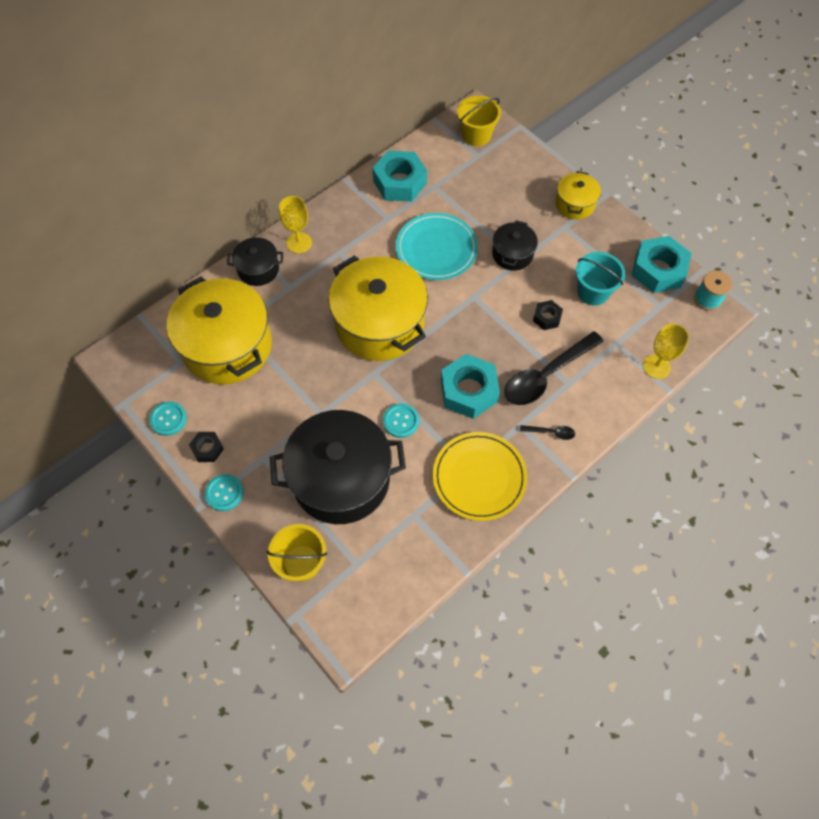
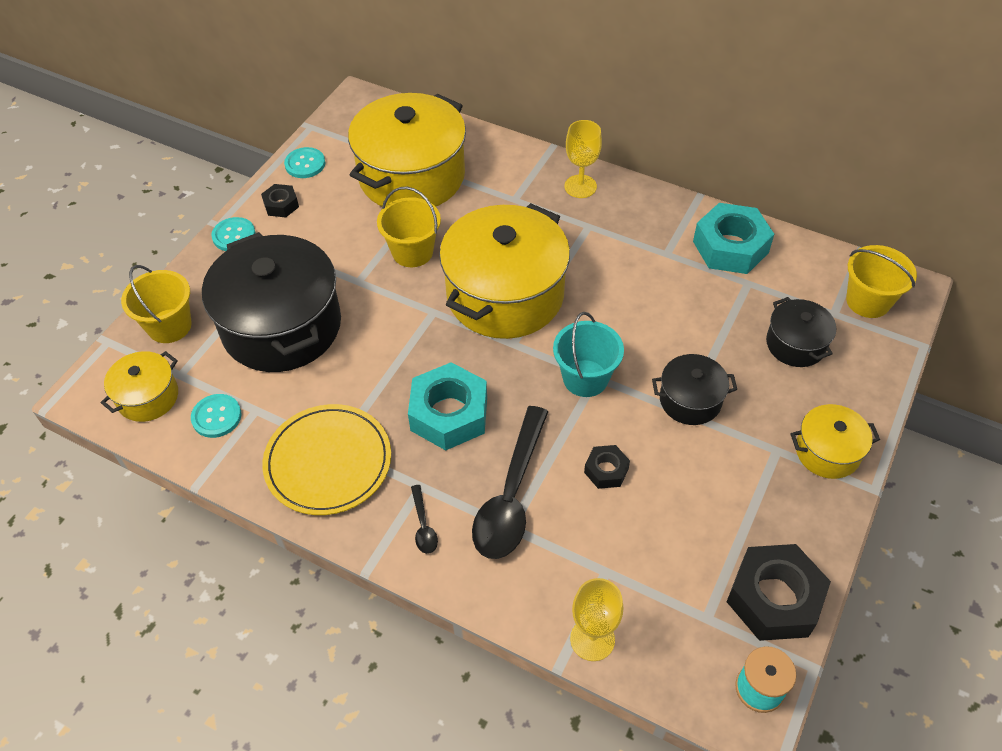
camera: 70 degrees right, 10 degrees down
black pot [227,237,283,286] -> black pot moved to [766,297,836,367]
turquoise button [383,403,419,438] -> turquoise button moved to [191,394,241,438]
turquoise plate [396,213,478,280] -> none
black spoon [504,331,604,405] -> black spoon turned 105 degrees counterclockwise [472,406,548,559]
turquoise bucket [576,252,625,306] -> turquoise bucket moved to [553,312,624,397]
turquoise nut [631,236,691,293] -> black nut [727,544,831,641]
none -> yellow pot [101,351,178,422]
none -> yellow bucket [377,187,441,267]

